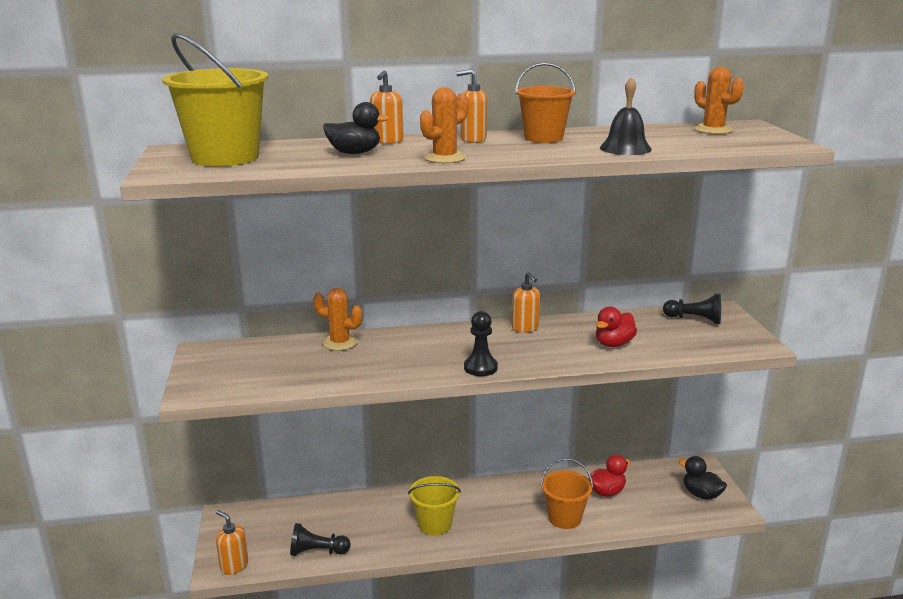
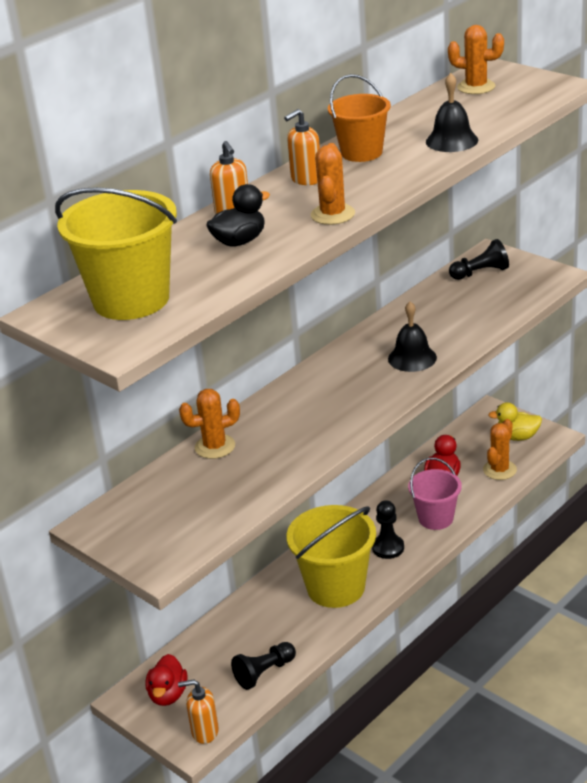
camera: 35 degrees left, 10 degrees up
yellow bucket [408,476,461,535] -> yellow bucket [286,505,376,608], size x1.59
black pawn [464,311,498,376] -> black pawn moved to [372,500,404,559]
orange soap dispenser [512,272,540,333] -> none
orange bucket [541,458,593,529] -> pink bucket [408,458,462,530]
red duck [596,307,637,347] -> red duck moved to [145,654,187,706]
black duck [679,456,727,500] -> yellow duck [488,402,542,441]
none -> black bell [388,301,437,372]
none -> orange cactus [483,419,517,480]

